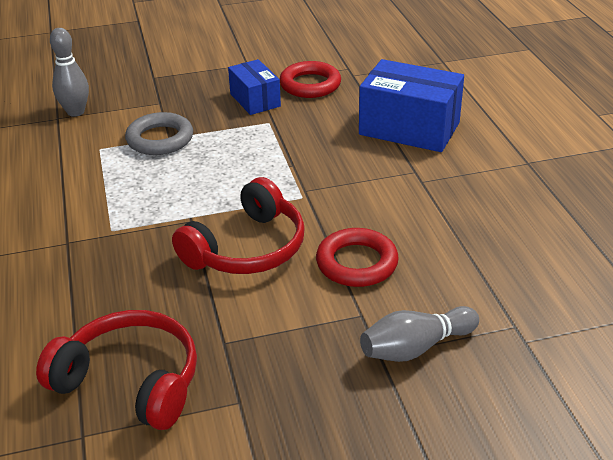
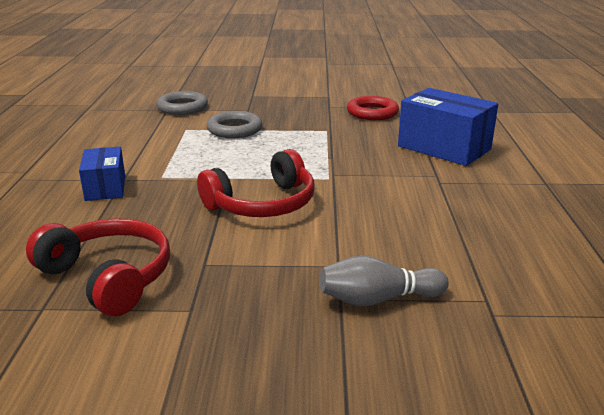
camera: 15 degrees right, 10 degrees down
grey bowling pin [50,28,89,117] -> grey ring [156,91,208,115]
blue box [228,59,281,115] -> blue box moved to [79,147,125,201]
red ring [316,228,399,287] -> none

